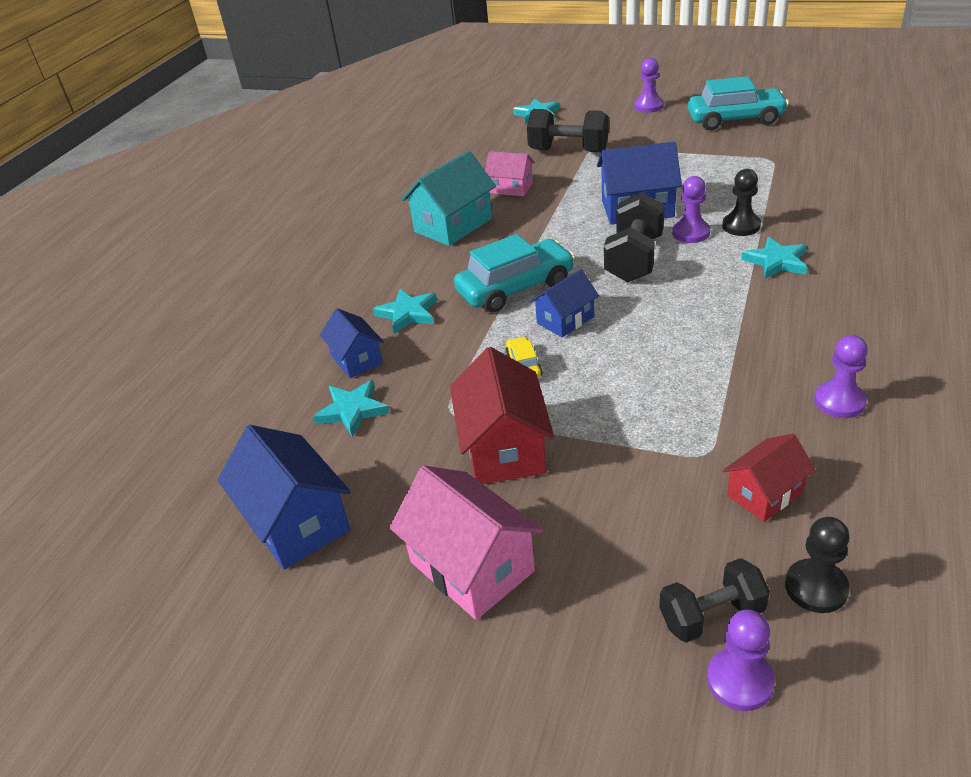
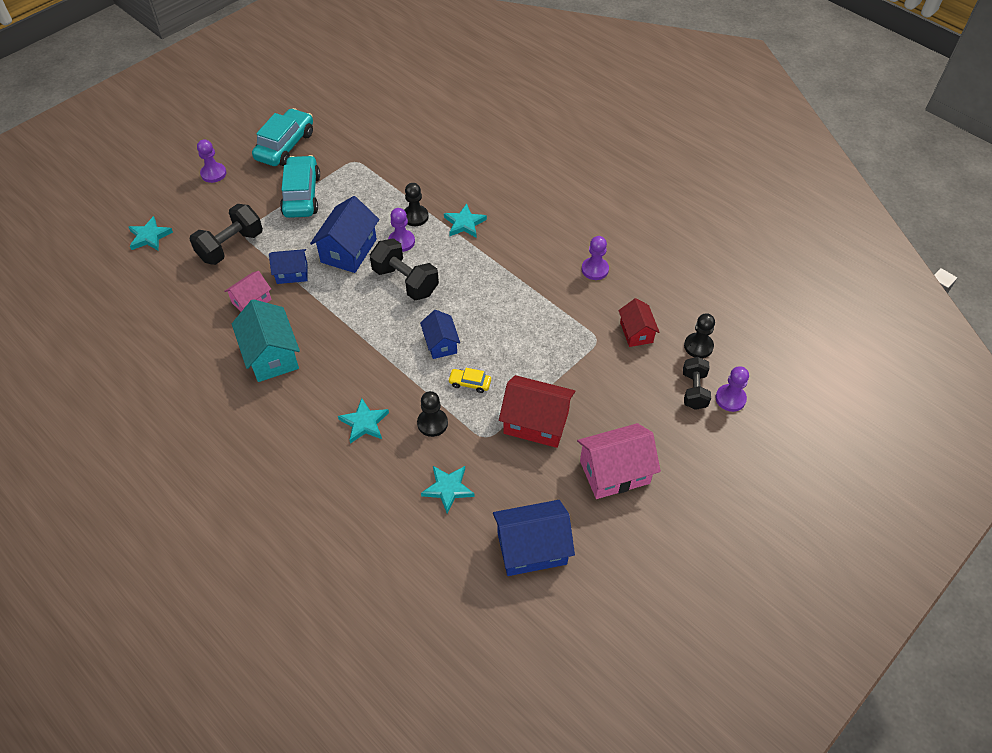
camera: 70 degrees left, 15 degrees up
blue house [320,308,384,378] -> blue house moved to [269,249,308,284]
turquoise car [454,234,575,313] -> turquoise car moved to [280,155,320,218]
none -> black pawn [417,391,448,437]

